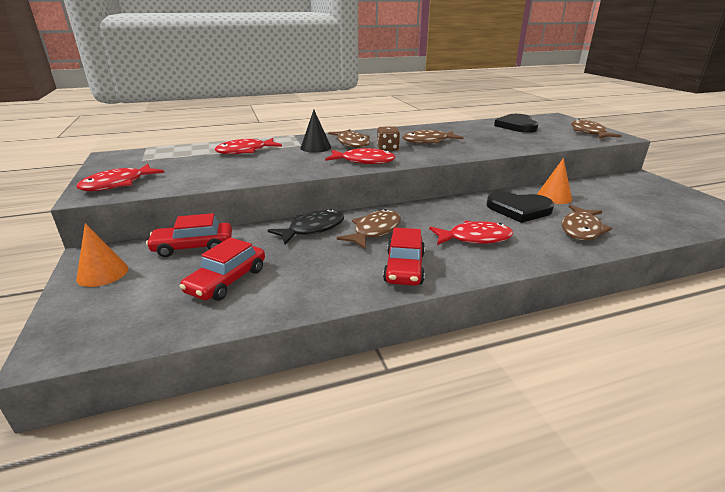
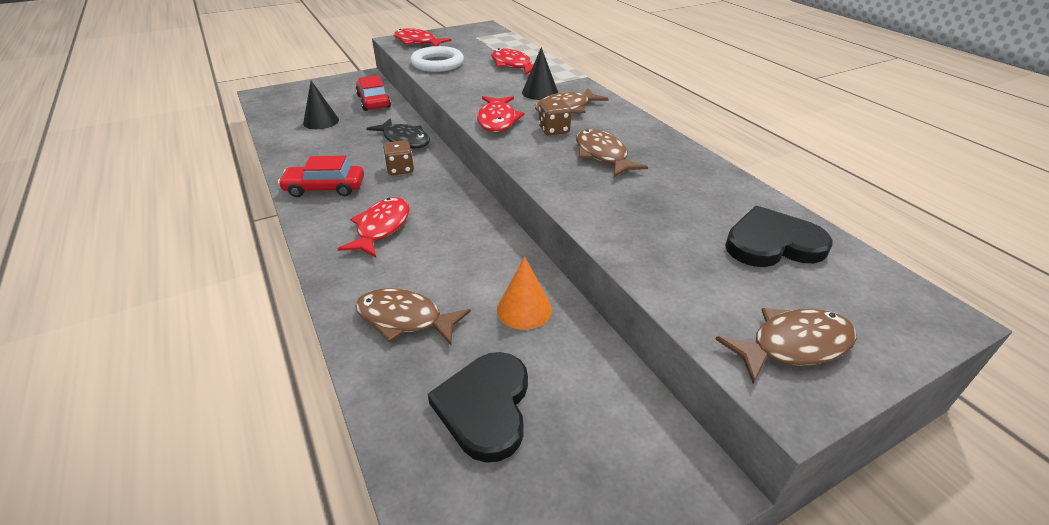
camera: 80 degrees right, 10 degrees up
orange cone [76,223,128,287] -> none
red car [180,237,265,301] -> black cone [303,81,339,129]
brown fish [337,209,401,249] -> brown dice [383,140,414,175]
red fish [429,221,513,245] -> red fish turned 150 degrees counterclockwise [337,197,409,257]
black heart [487,191,554,223] -> black heart moved to [428,352,528,463]
none -> white ring [410,46,464,72]

